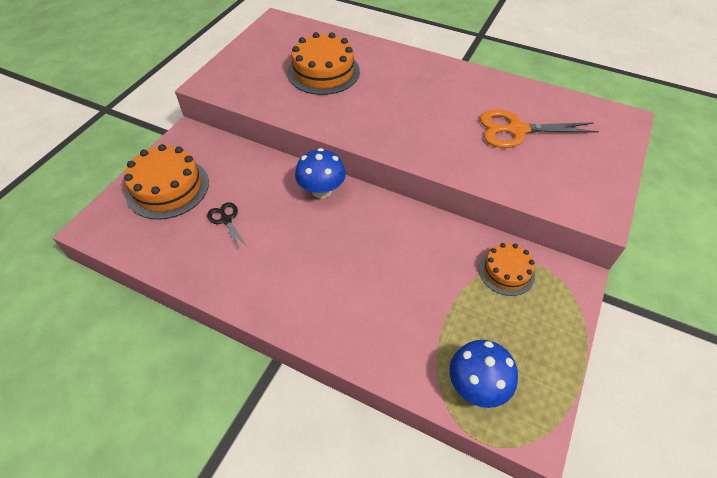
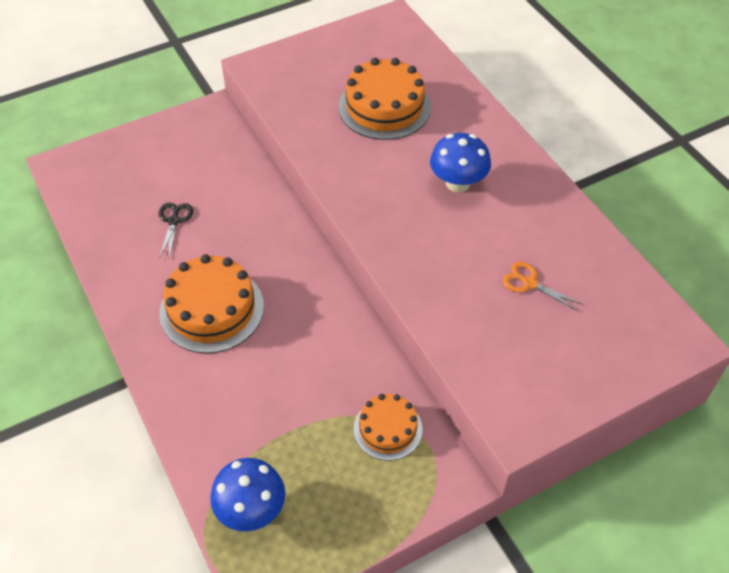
camera: 35 degrees right, 0 degrees up
orange cake [124,144,209,219] -> orange cake moved to [159,254,264,353]
blue mushroom [295,148,346,198] -> blue mushroom moved to [430,133,491,192]
orange scissors [480,110,599,148] -> orange scissors [502,262,583,311], size x0.53

